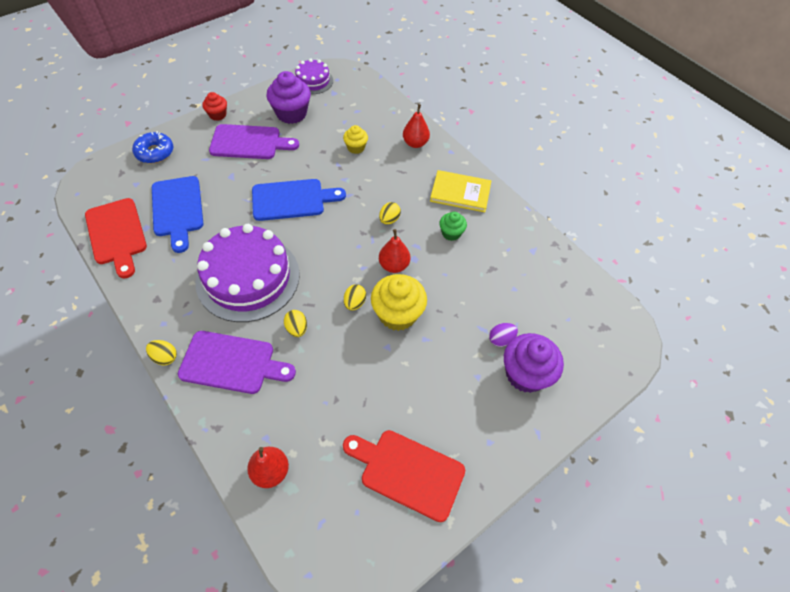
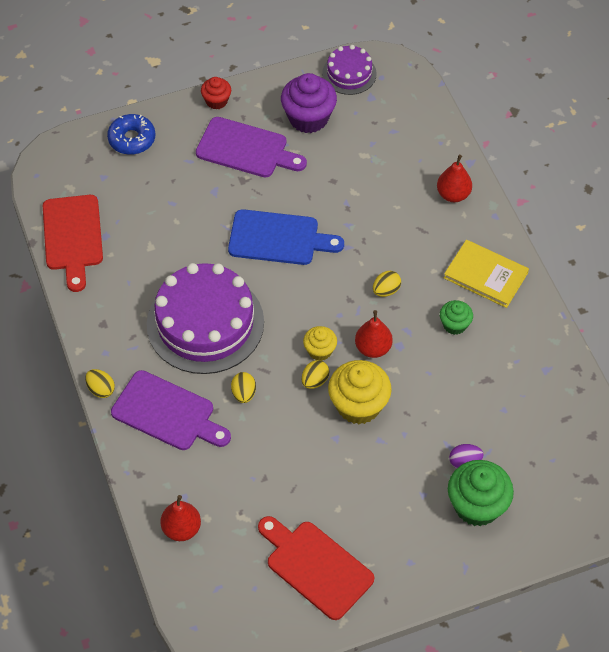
camera: 20 degrees right, 0 degrees up
blue cutting board [152,176,203,253] -> none
yellow cupcake [343,125,368,154] -> yellow cupcake moved to [303,326,337,361]
purple cupcake [504,333,564,393] -> green cupcake [448,460,514,526]

